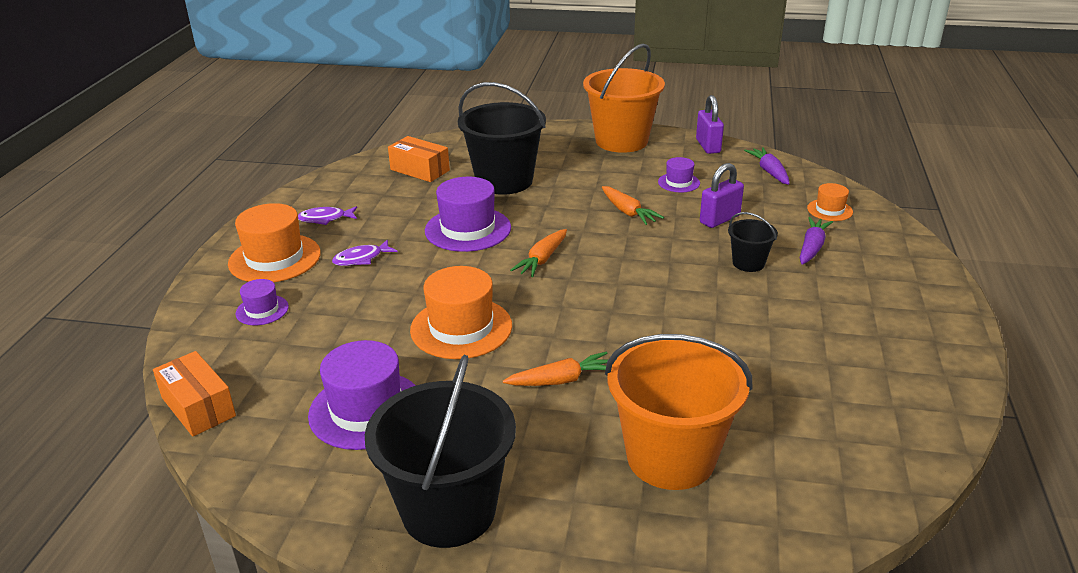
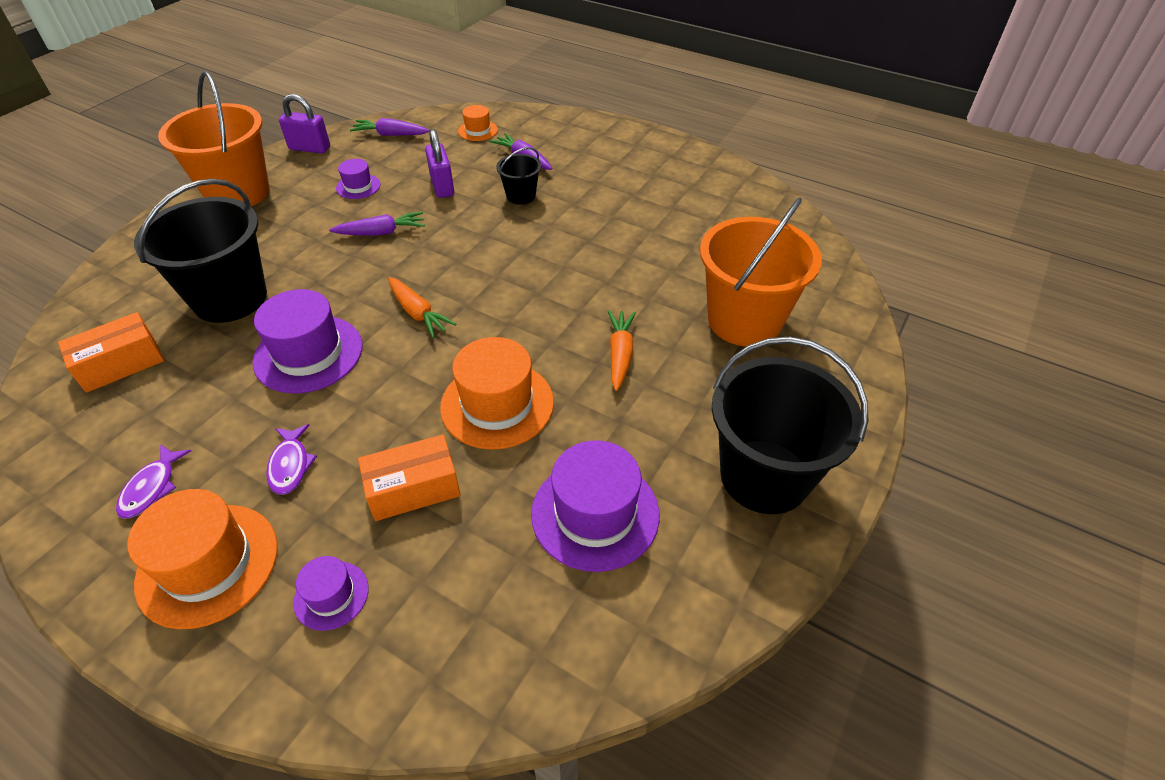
camera: 70 degrees left, 15 degrees up
orange box [153,351,236,437] -> orange box moved to [358,434,461,521]
orange carrot [602,186,664,225] -> purple carrot [329,211,425,235]

